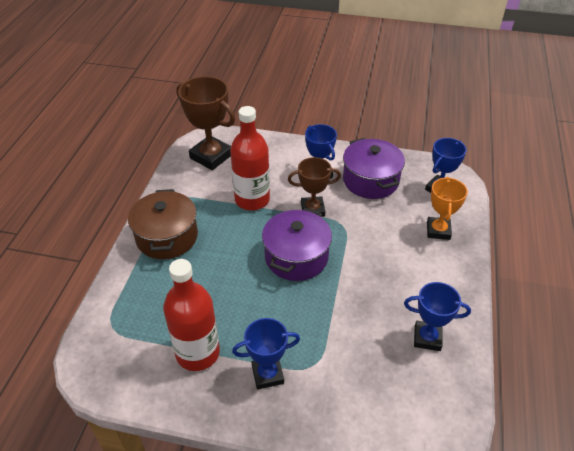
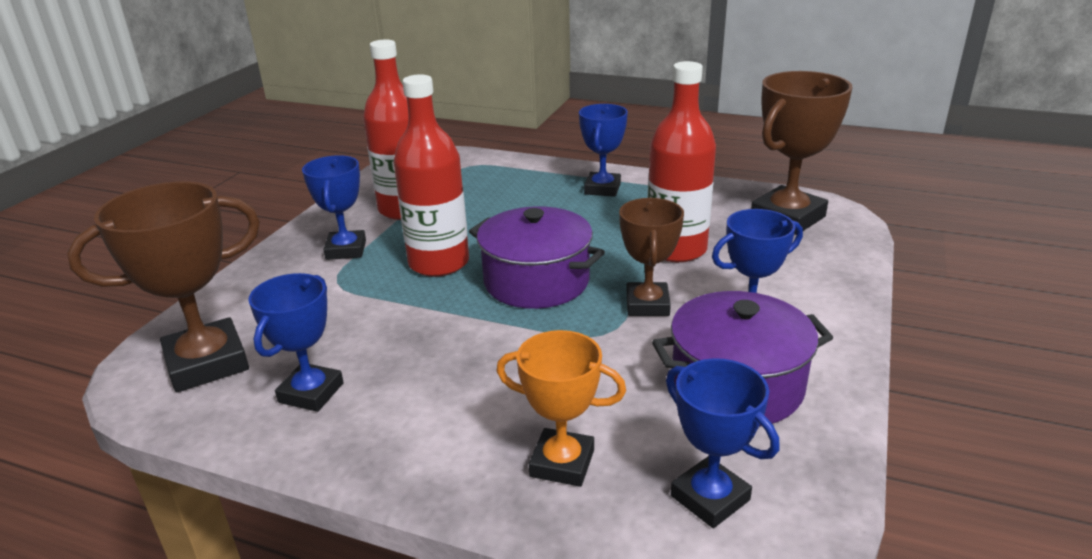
camera: 100 degrees right, 15 degrees down
brown pot [128,189,198,259] -> blue trophy [579,104,628,197]
none -> brown trophy [67,181,260,392]
none -> red bottle [393,74,469,277]

